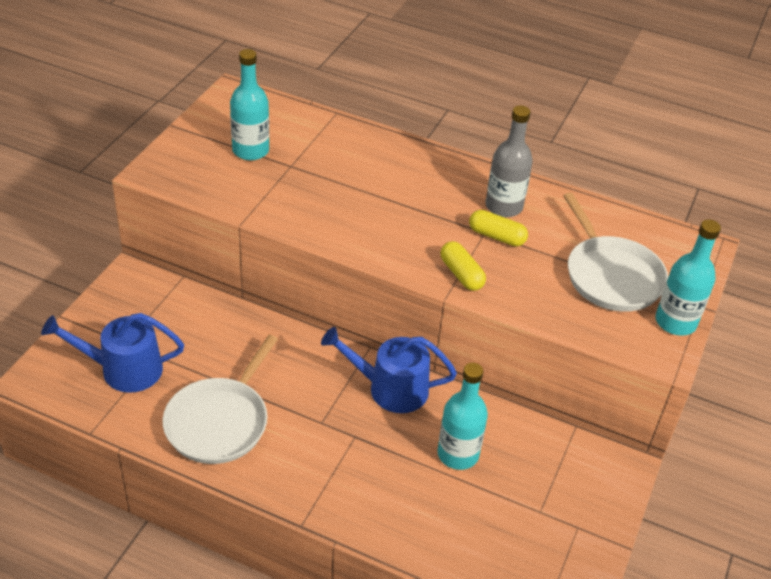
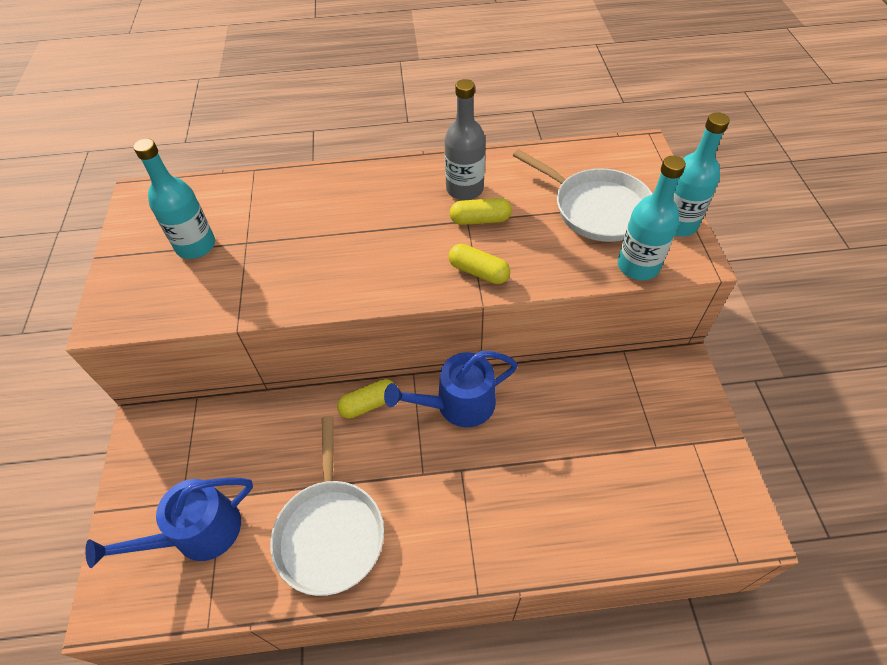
camera: 25 degrees left, 10 degrees up
turquoise bottle [437,363,488,470] -> turquoise bottle moved to [618,156,686,280]
none -> yellow capsule [337,379,395,418]

